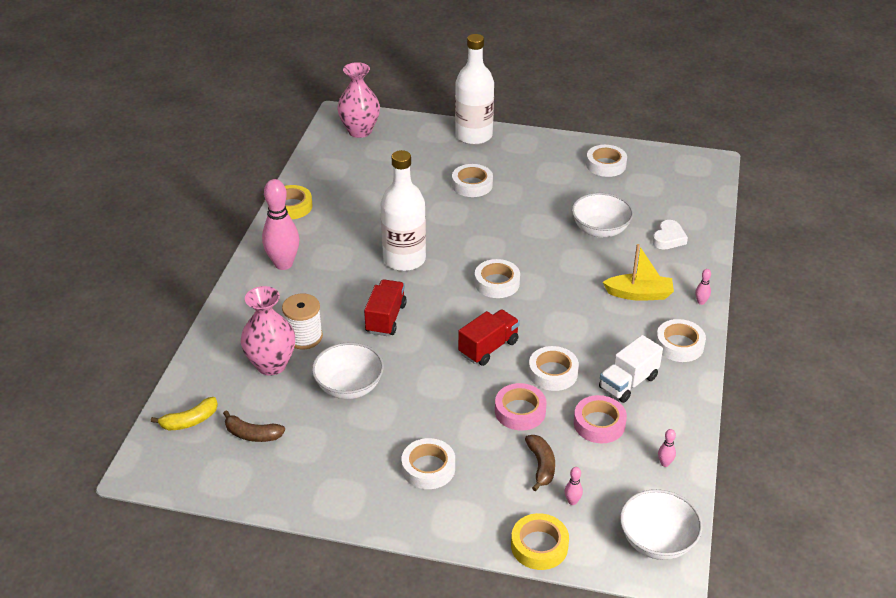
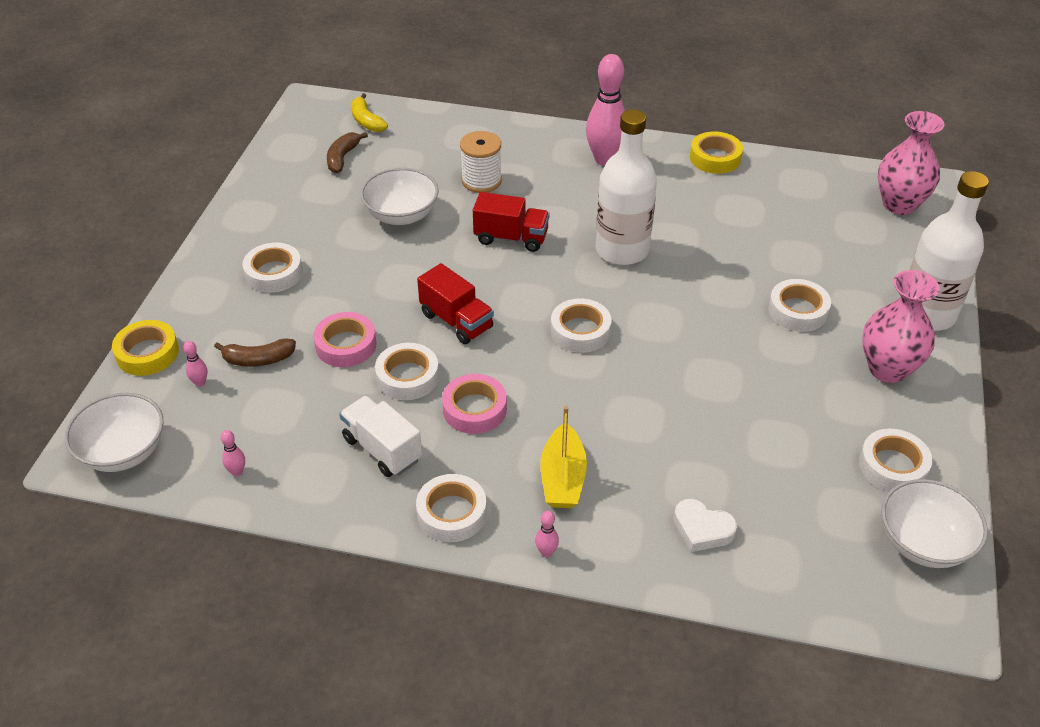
camera: 90 degrees right, 5 degrees up
pink vase [241,286,295,376] -> pink vase moved to [862,270,940,383]
white bowl [572,193,633,238] -> white bowl moved to [881,479,988,568]
pink tape [574,395,627,443] -> pink tape moved to [442,374,507,434]

